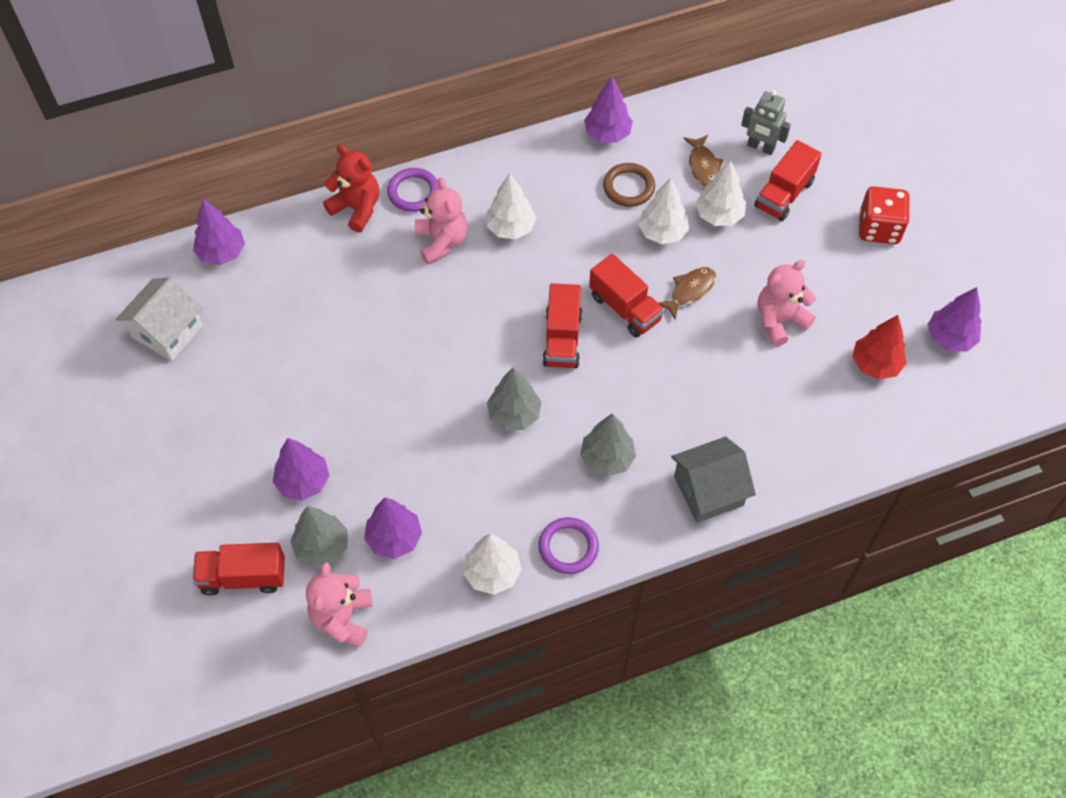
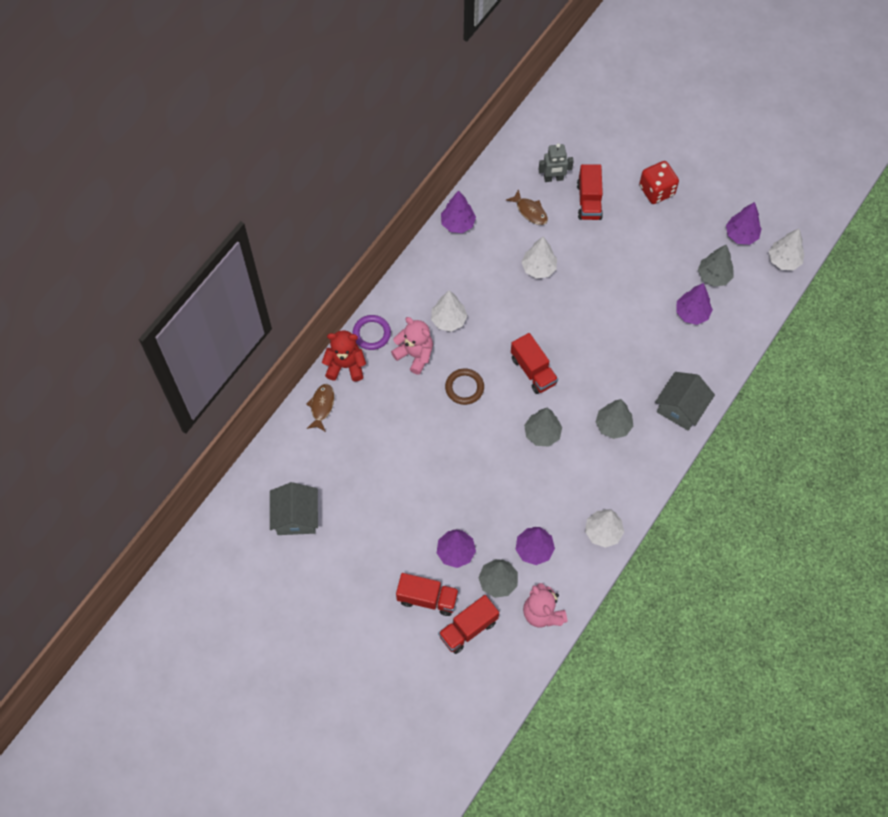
camera: 35 degrees left, 5 degrees up
white house [116,277,203,361] -> grey house [270,482,318,535]
purple tree [193,199,245,265] -> purple tree moved to [676,283,713,325]
purple ring [539,517,599,574] -> none
red truck [589,254,664,337] -> red truck moved to [396,573,459,616]
brown ring [603,163,655,207] -> brown ring moved to [445,368,484,405]
brown fish [658,267,716,320] -> brown fish moved to [306,384,334,432]
white tree [696,160,746,226] -> white tree moved to [768,229,804,270]
pink teddy bear [758,260,816,347] -> none
red tree [852,315,907,380] -> grey tree [698,245,734,287]

